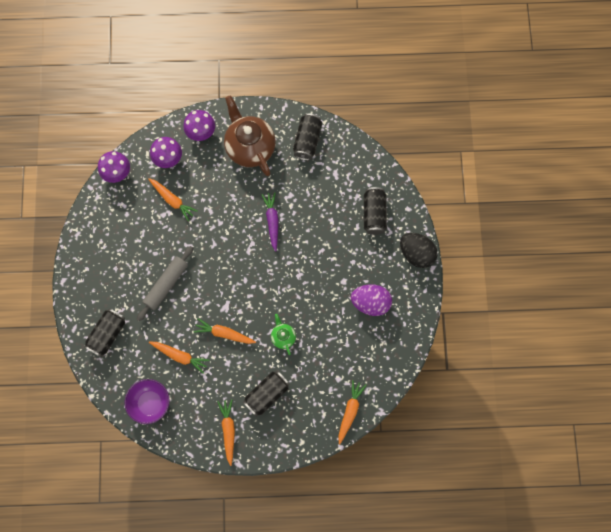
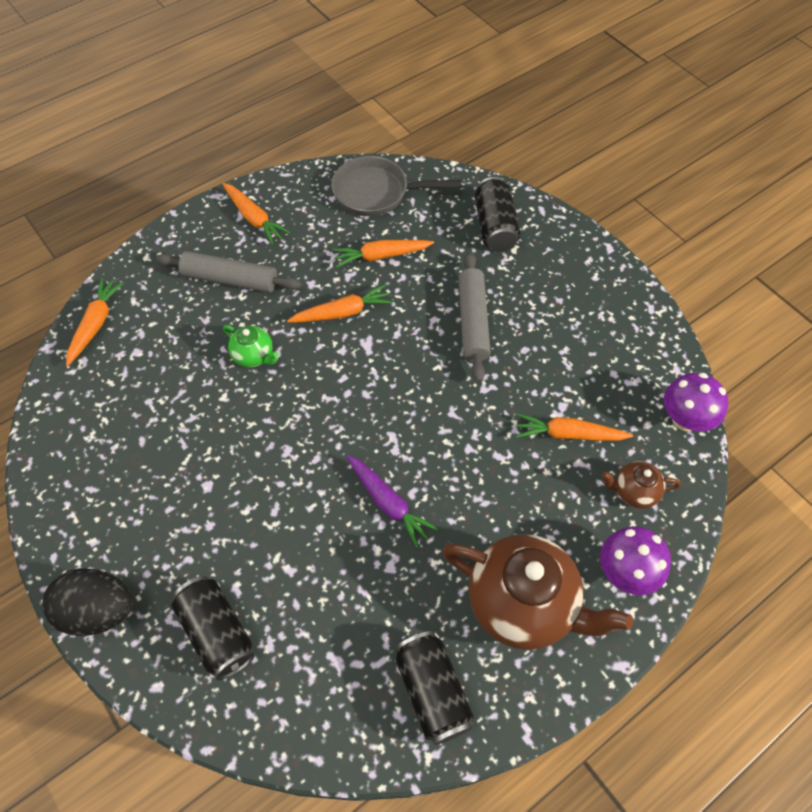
camera: 145 degrees right, 15 degrees down
purple bowl [124,379,170,424] -> grey pan [332,156,461,216]
purple mushroom [150,137,182,168] -> brown teapot [602,461,681,508]
black can [243,371,290,417] -> grey rolling pin [156,251,301,293]
orange carrot [338,380,366,444] -> orange carrot turned 150 degrees counterclockwise [66,278,124,366]
purple egg [351,284,392,316] -> none

